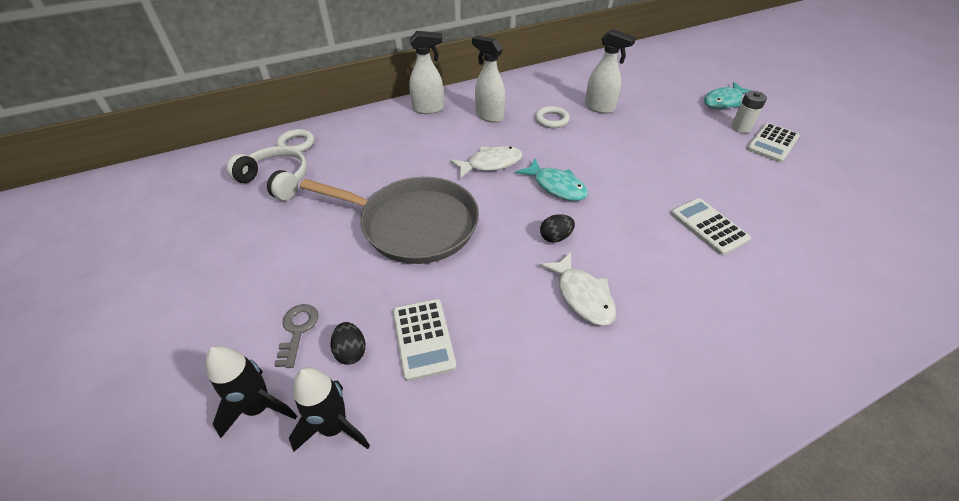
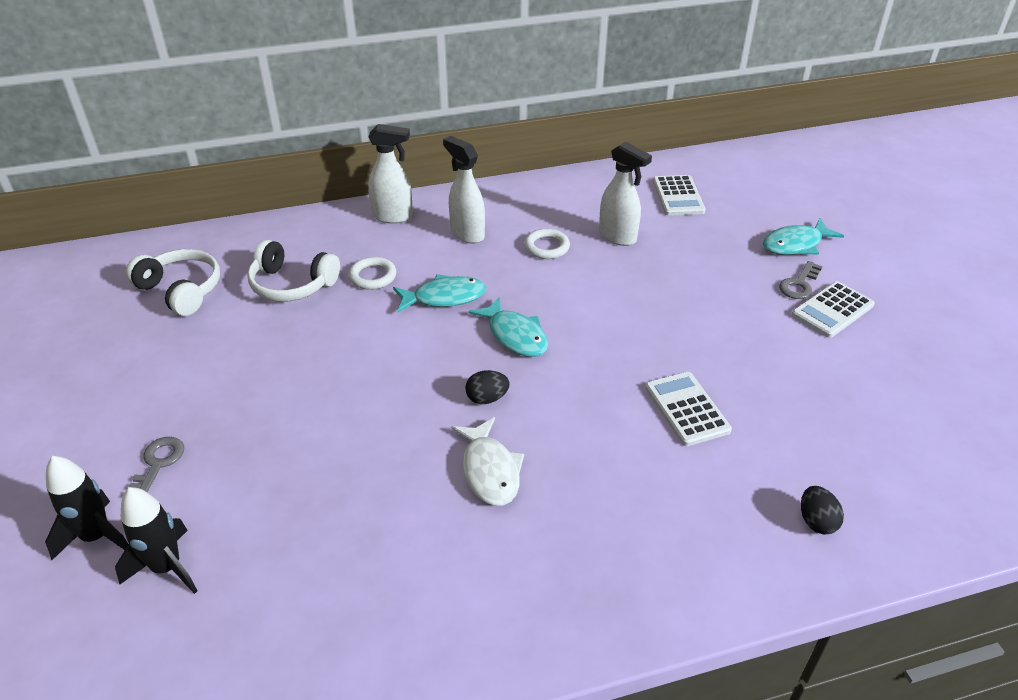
camera: 10 degrees right, 5 degrees down
white ring [276,129,315,152] -> white ring moved to [349,257,396,290]
grey pan [300,177,479,264] -> none
black egg [331,322,366,365] -> black egg moved to [801,486,844,534]
white calculator [393,299,456,381] -> white calculator moved to [653,175,706,216]
white fish [450,146,522,179] -> turquoise fish [393,274,486,313]
white battery [731,91,767,133] -> grey key [779,261,823,299]
none -> white headphones [247,240,340,302]

